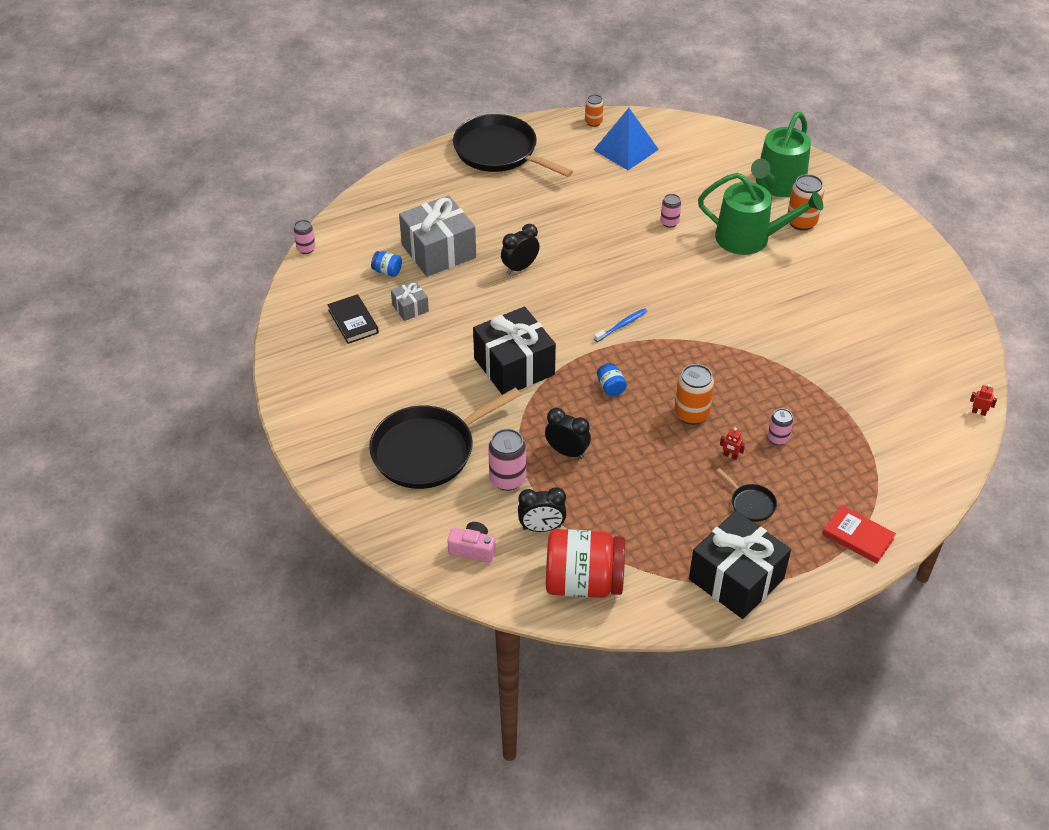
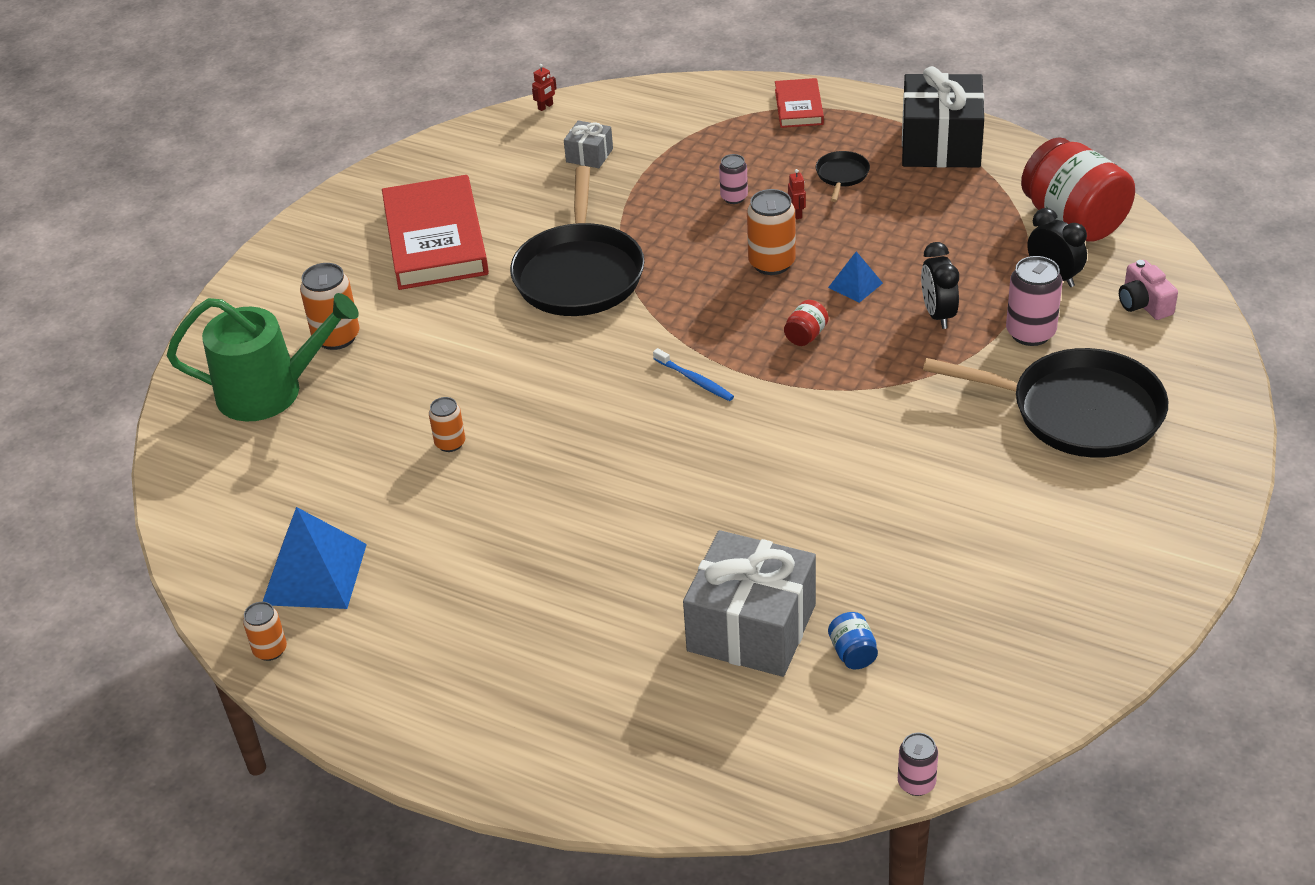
camera: 125 degrees left, 5 degrees down
black book [327,294,379,344] -> none
grey gift [391,281,429,321] -> grey gift moved to [564,120,613,168]
black pan [453,114,573,177] -> black pan moved to [510,166,645,316]
black gift [473,306,556,395] -> none
black clock [501,224,540,275] -> none
blue toothbrush [594,308,647,342] -> blue toothbrush turned 150 degrees counterclockwise [653,348,734,401]
blue jar [597,363,627,396] -> red jar [784,300,829,346]
pink can [661,194,681,228] -> orange can [429,397,465,452]
green watering can [698,173,823,255] -> none
red robot [970,384,997,416] -> red robot turned 120 degrees counterclockwise [532,64,557,111]
none -> red book [382,175,489,290]
none -> blue pyramid [828,251,883,303]

